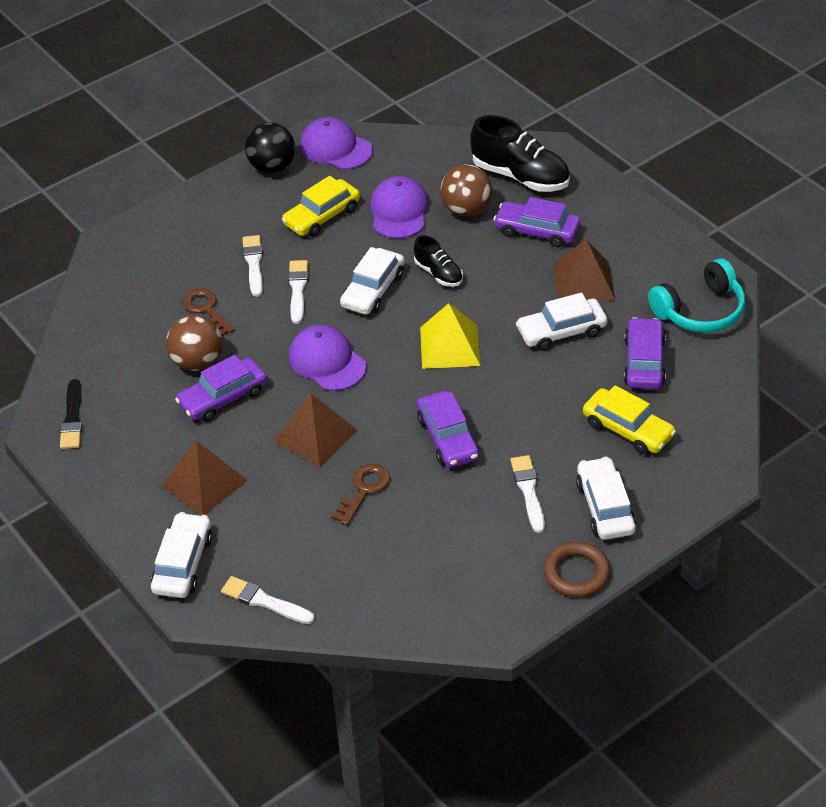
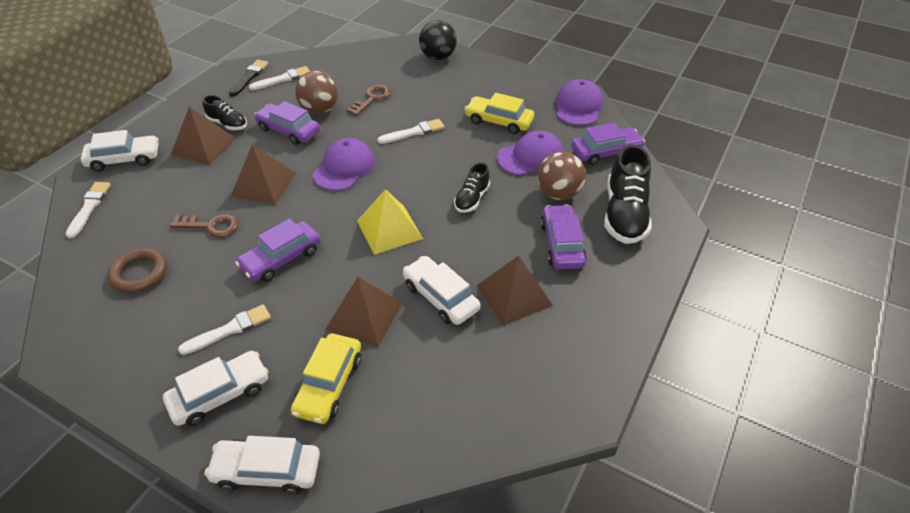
camera: 65 degrees right, 0 degrees up
black brush [60,379,82,449] -> black brush turned 135 degrees clockwise [229,60,268,97]
white brush [242,235,263,297] -> white brush moved to [249,66,311,90]
black ball [245,122,295,173] -> black ball moved to [419,20,457,60]
white car [340,247,405,315] -> white car moved to [205,436,320,494]
brown ring [543,541,610,598] -> brown ring moved to [107,248,167,293]
purple car [623,317,666,389] -> purple car moved to [571,123,645,165]
turquoise headphones [648,258,745,333] -> none
none -> black shoe [202,95,247,130]
none -> brown pyramid [325,277,402,347]

